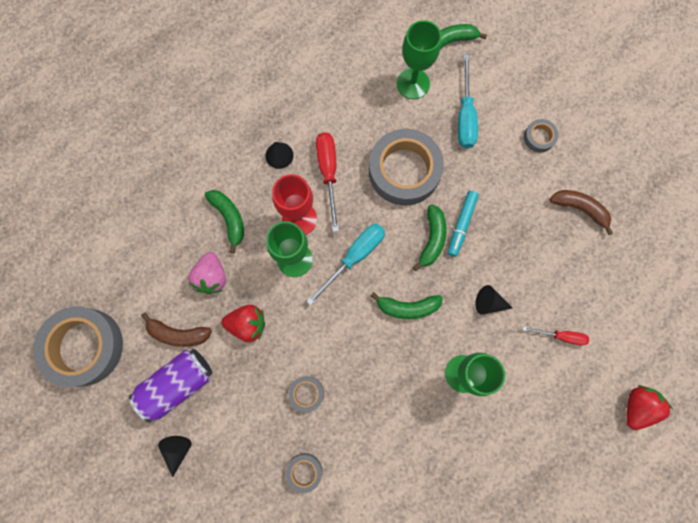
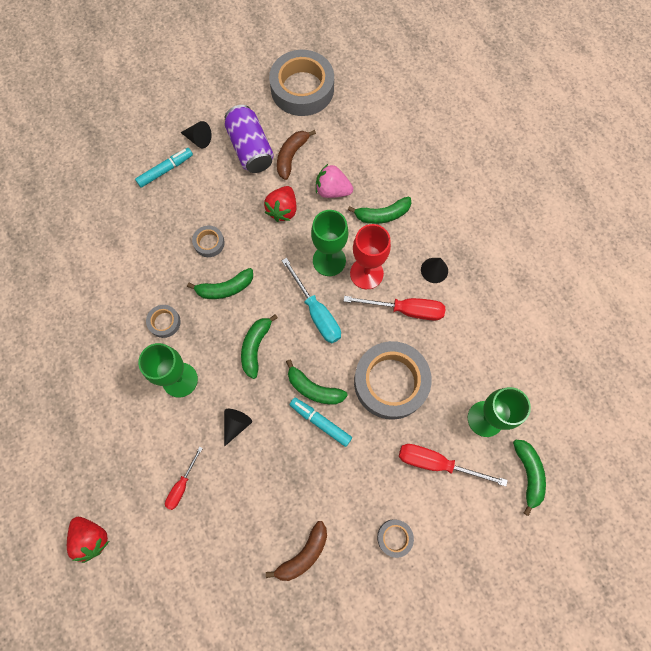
camera: 105 degrees right, 5 degrees down
grey tape [286,453,322,493] -> grey tape moved to [146,305,180,338]
turquoise screwdriver [458,54,478,148] -> red screwdriver [399,444,508,486]
none -> turquoise marker [135,148,193,188]
none -> green banana [187,268,253,299]

